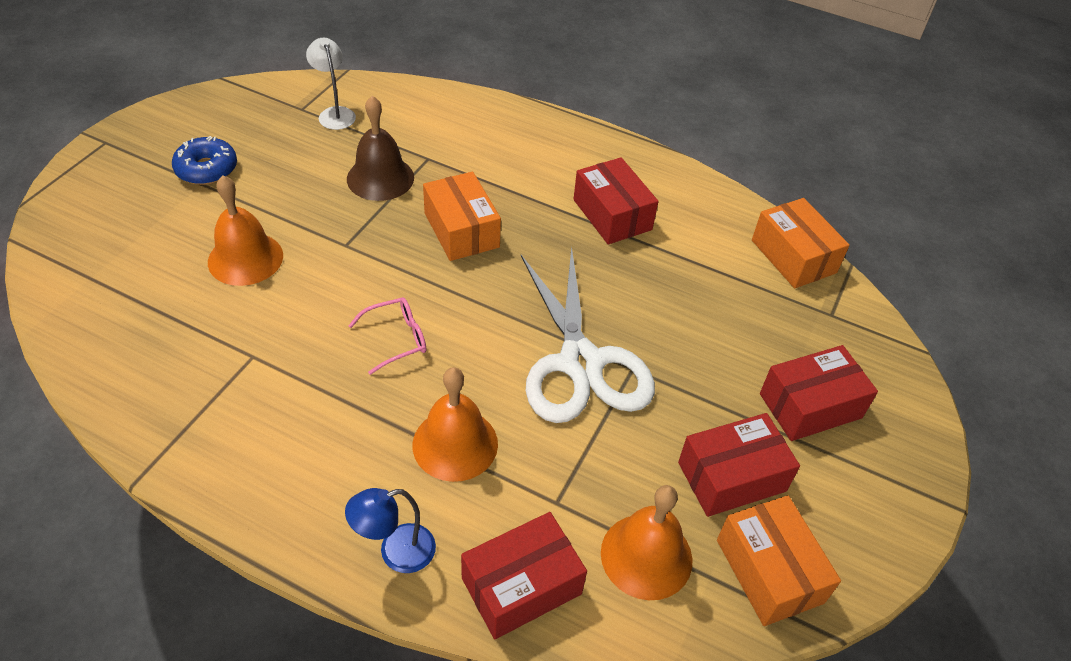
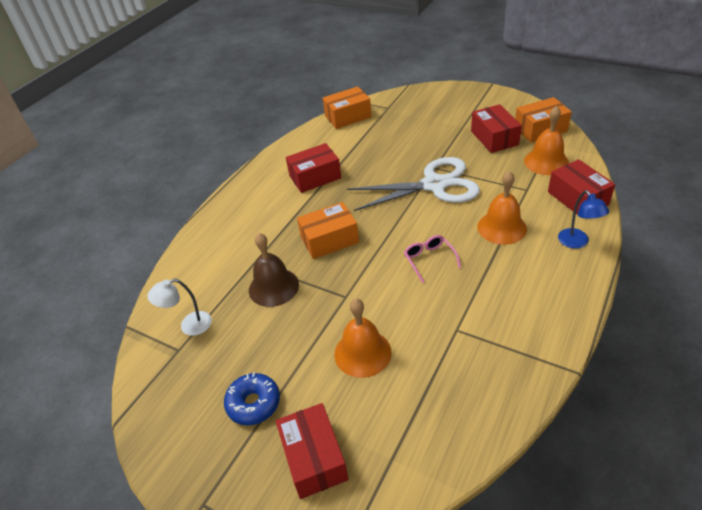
camera: 80 degrees left, 5 degrees down
red box [760,345,878,441] -> red box moved to [276,403,349,499]

